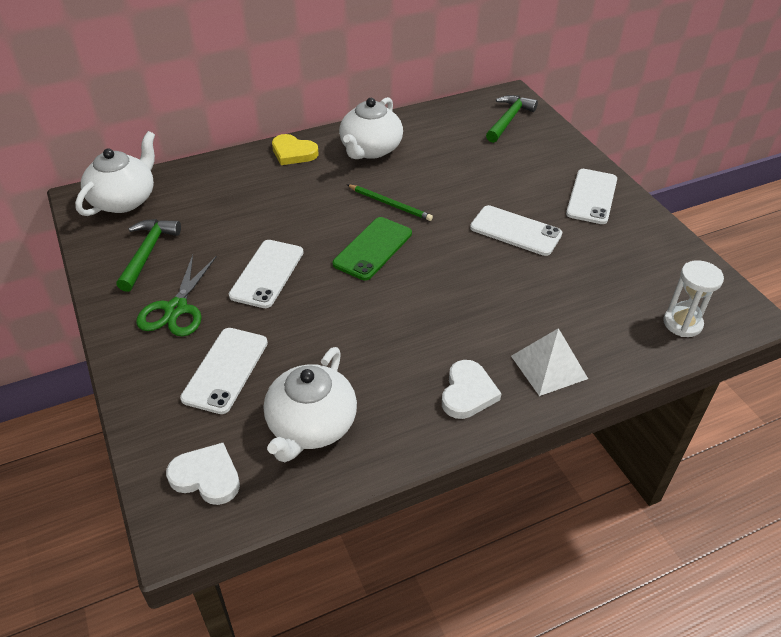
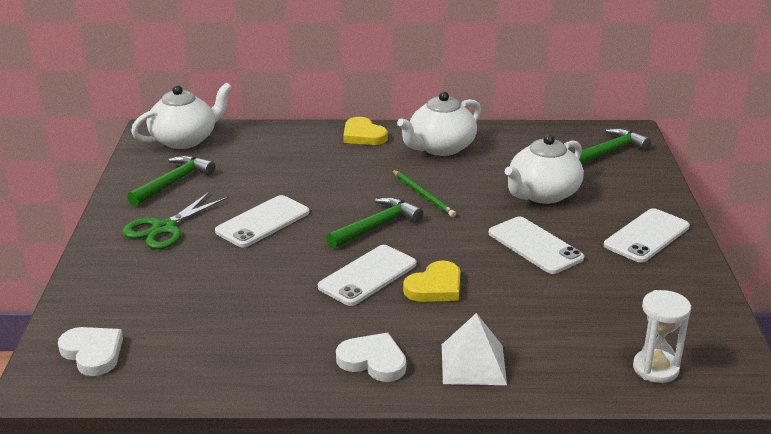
camera: 25 degrees right, 15 degrees down
white phone [180,328,268,414] -> white phone moved to [318,245,416,306]
white teapot [264,347,357,462] -> white teapot moved to [505,134,584,204]
green phone [333,217,412,280] -> green hammer [326,197,423,249]
white heart [442,360,502,419] -> white heart turned 105 degrees counterclockwise [336,333,406,382]
none -> yellow heart [403,261,460,302]

